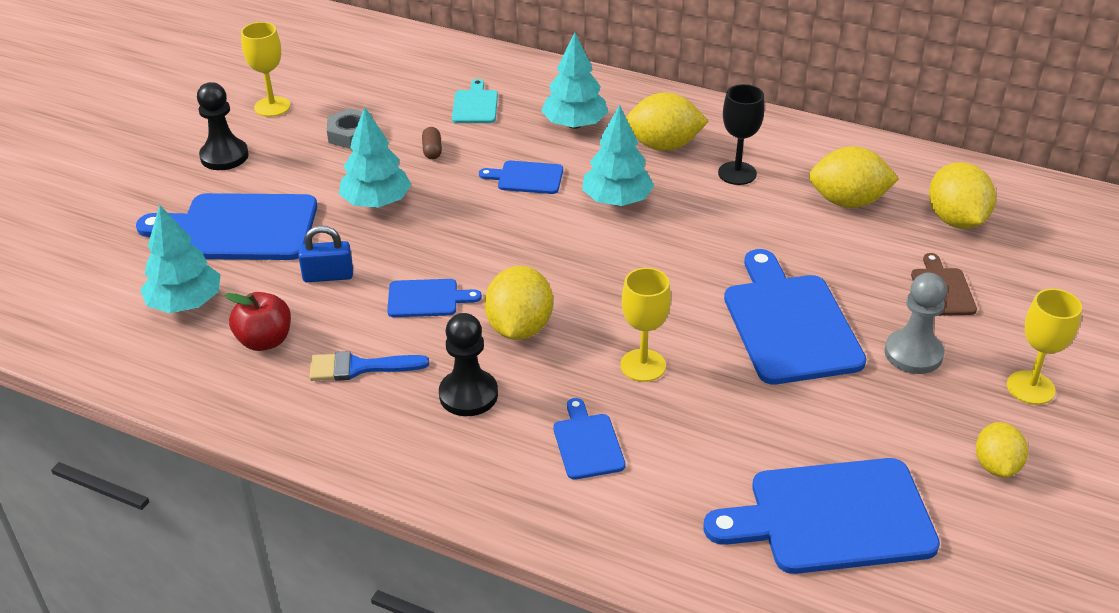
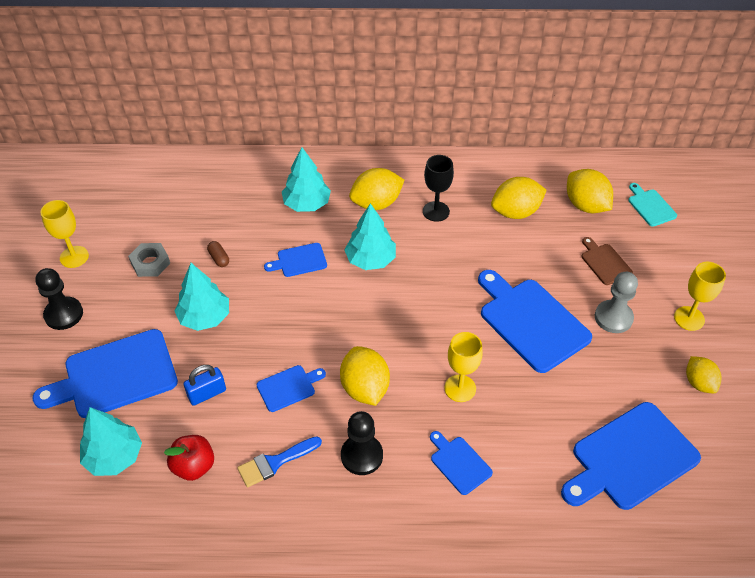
camera: 25 degrees left, 10 degrees up
turquoise cutting board [452,79,498,123] -> turquoise cutting board moved to [628,183,677,227]

